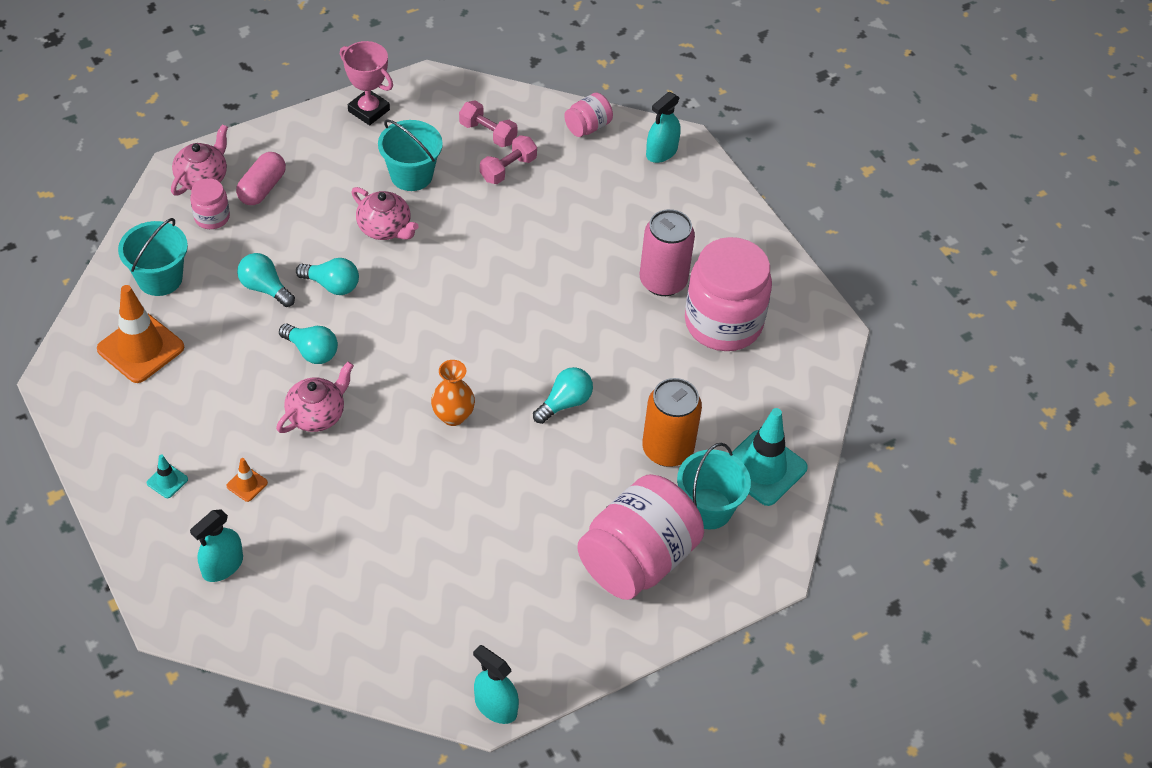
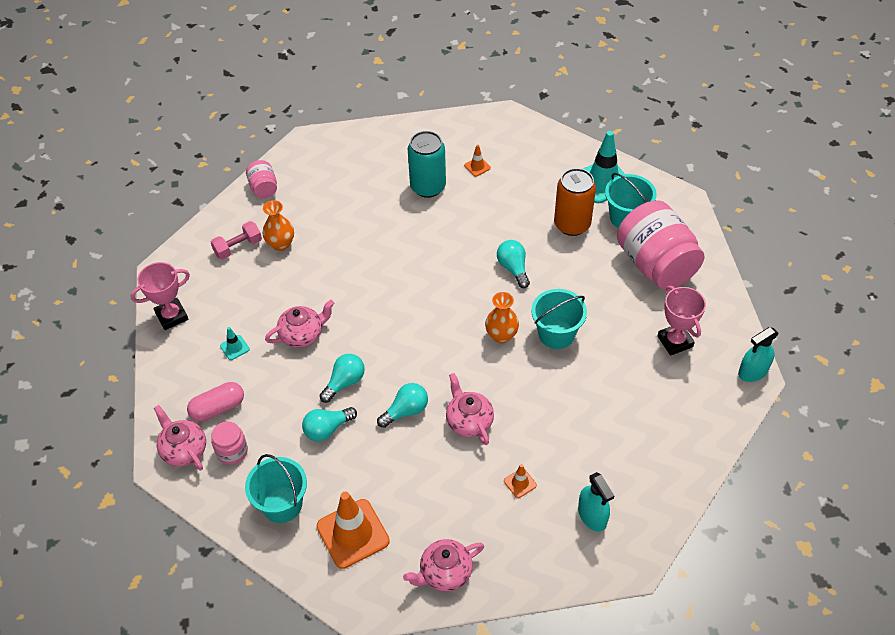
camera: 65 degrees left, 0 degrees up
turquoise traffic cone [147,454,188,498] -> turquoise traffic cone moved to [220,327,250,360]
pink capsule [236,152,286,205] -> pink capsule turned 75 degrees counterclockwise [187,382,244,422]
turquoise bucket [378,119,443,191] -> turquoise bucket moved to [531,289,587,349]
pink dumbbell [480,135,537,184] -> orange vase [262,200,294,251]
pink can [640,209,695,296] -> turquoise can [408,131,446,198]
turquoise spray bottle [646,92,681,163] -> none
pink jar [685,237,772,351] -> orange traffic cone [464,145,491,177]
none -> pink teapot [403,539,484,592]
none -> pink trophy [658,286,706,356]

